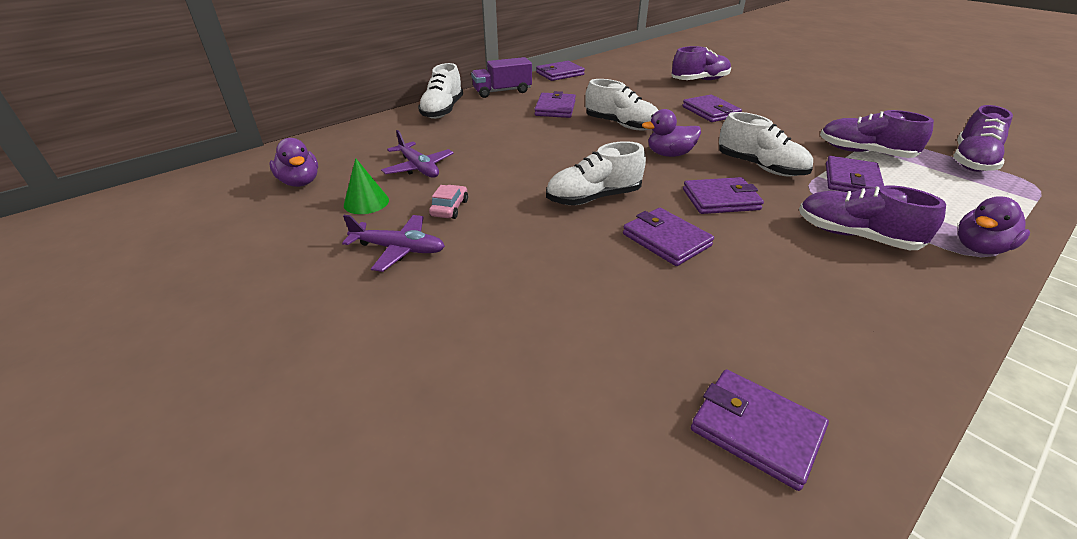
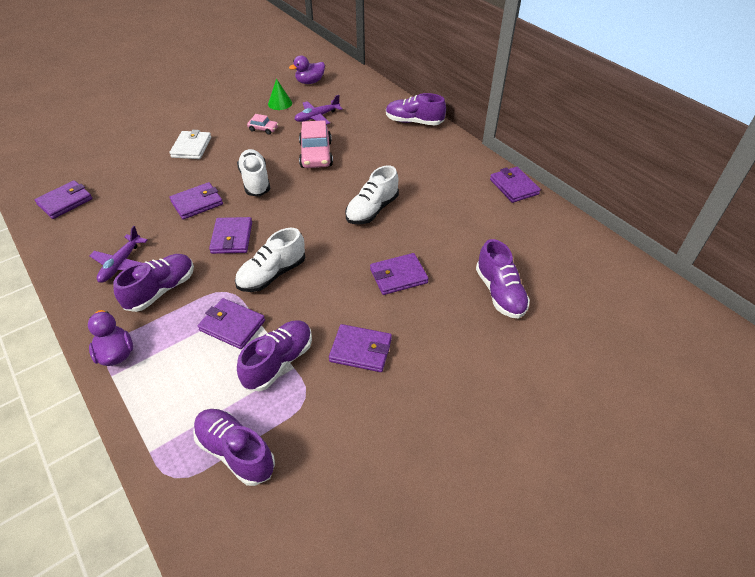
camera: 95 degrees right, 10 degrees up
purple plane [342,215,445,272] -> purple plane moved to [89,226,148,283]
white shoe [418,63,463,119] -> purple shoe [386,93,446,126]
purple truck [471,57,532,98] -> none
purple wallet [534,91,576,118] -> purple wallet moved to [329,324,392,372]
purple duck [642,109,701,157] -> none
none -> white wallet [169,130,211,159]
none -> pink car [299,120,333,168]

